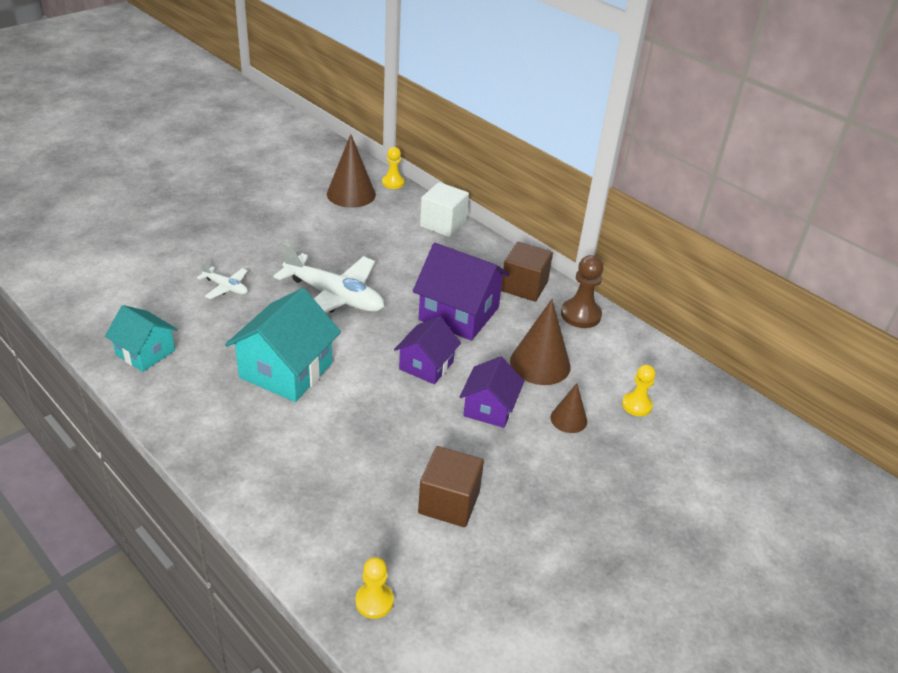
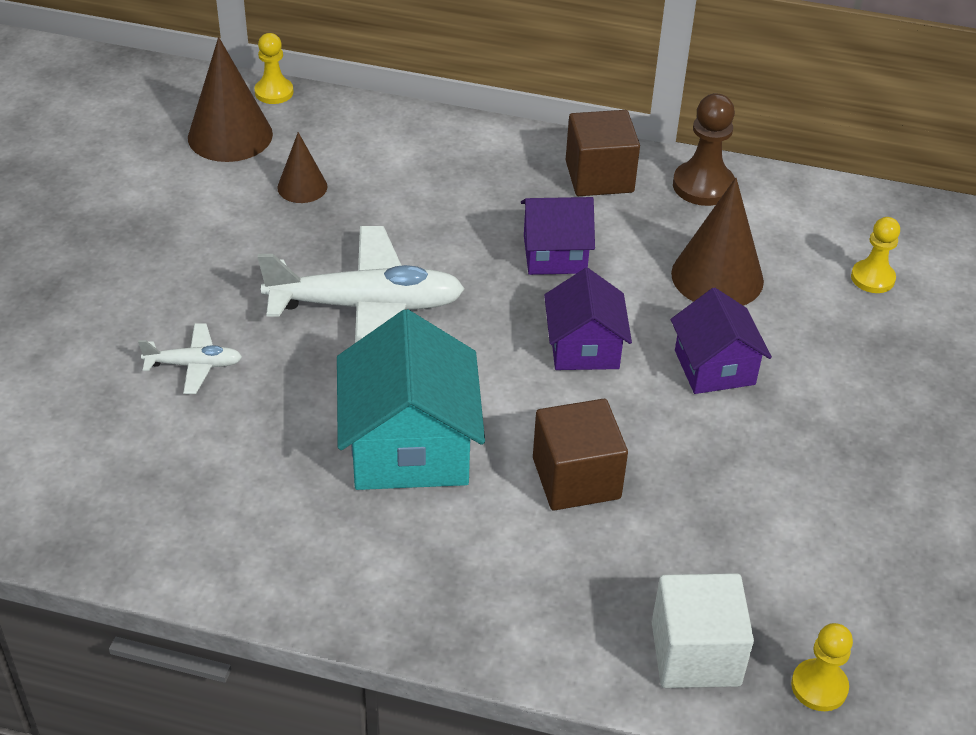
camera: 30 degrees left, 5 degrees up
turquoise house [105,305,178,372] -> none
purple house [413,243,510,341] -> purple house [521,197,595,275], size x0.62
brown cube [418,446,484,527] -> brown cube moved to [533,399,628,511]
white cube [420,182,469,237] -> white cube moved to [652,573,754,688]
brown cone [550,383,587,433] -> brown cone moved to [277,132,328,203]

